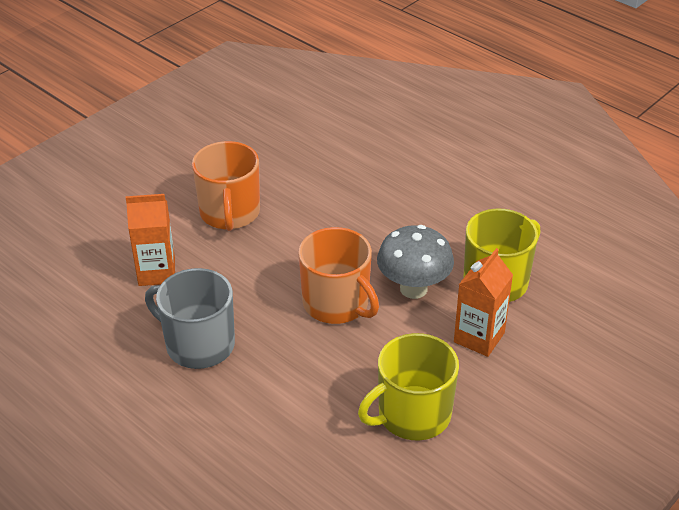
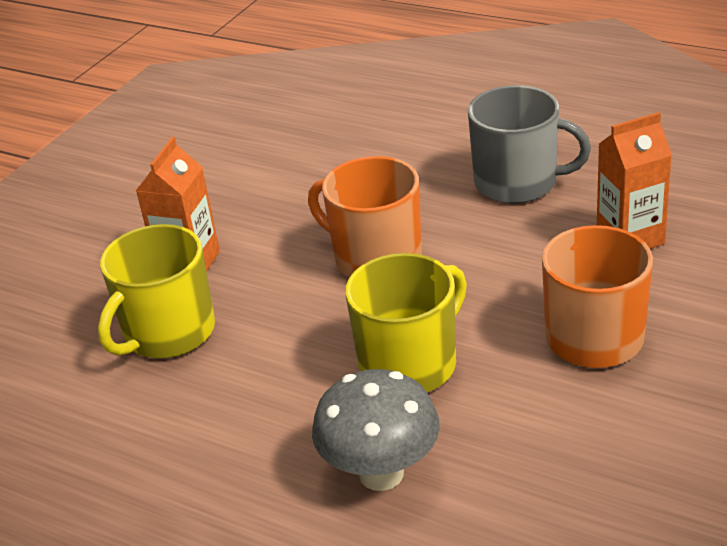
camera: 170 degrees right, 5 degrees down
yellow mug [358,333,459,440] -> yellow mug moved to [345,253,467,392]
grey mushroom [377,225,454,299] -> grey mushroom moved to [312,369,440,491]

